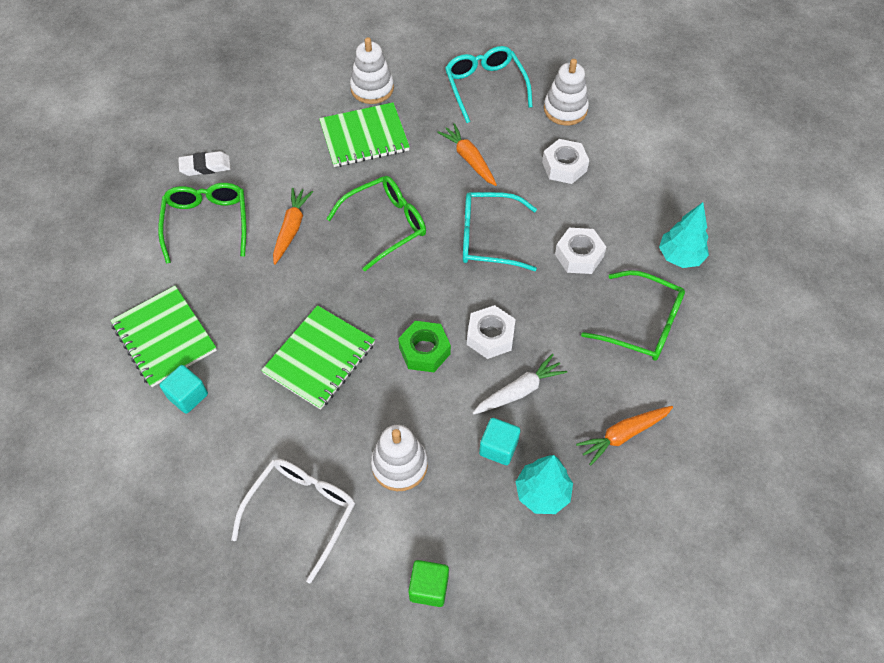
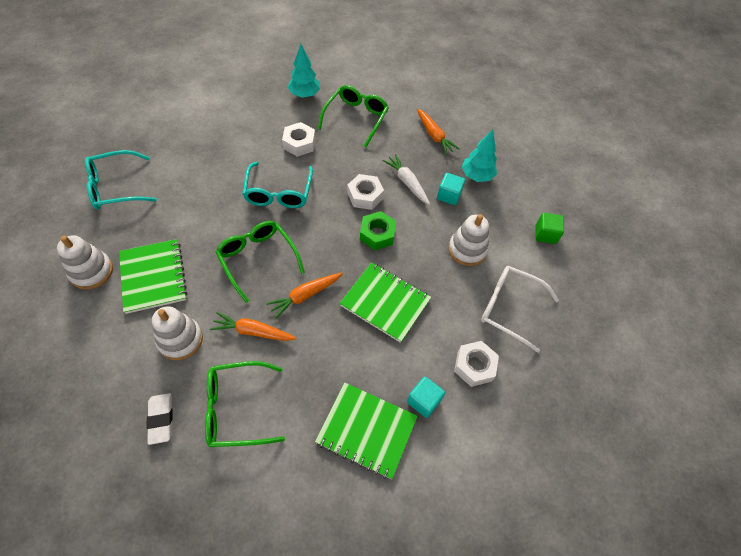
camera: 95 degrees left, 0 degrees up
green notebook [110,286,217,387] -> green notebook turned 60 degrees clockwise [315,382,418,479]
orange carrot [437,123,497,186] -> orange carrot moved to [266,272,343,319]
white nut [542,139,589,184] -> white nut moved to [454,341,499,387]
white stacking toy [544,59,589,125] -> white stacking toy moved to [152,306,203,360]

